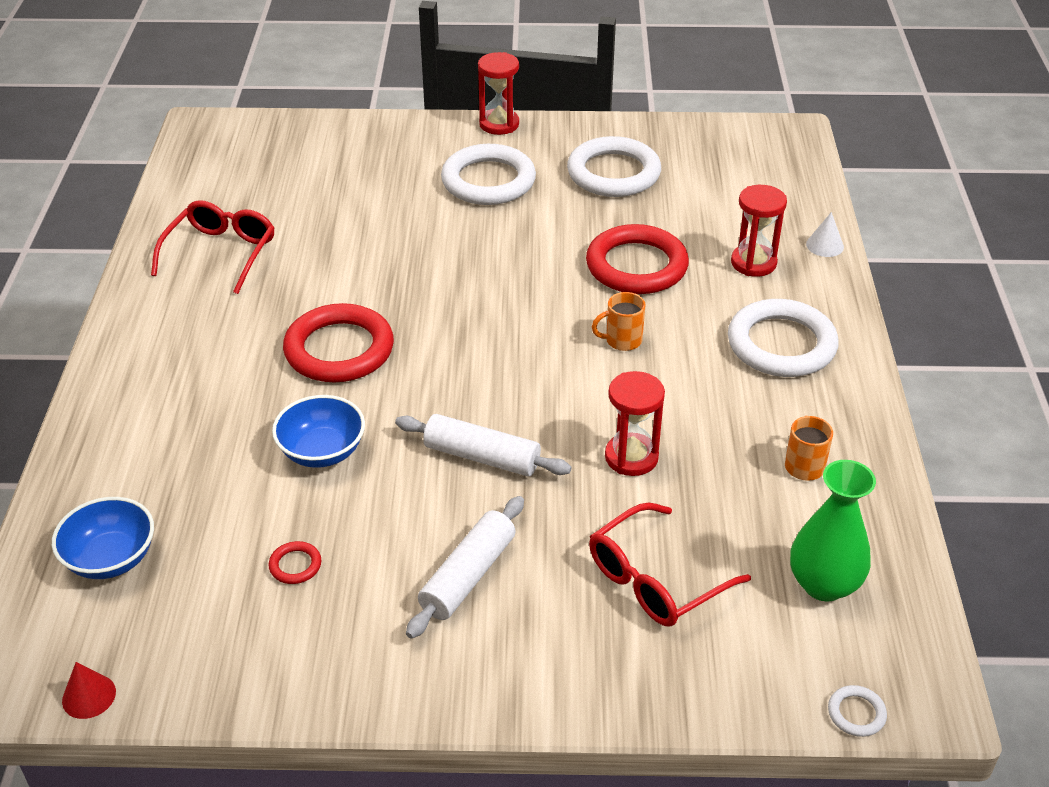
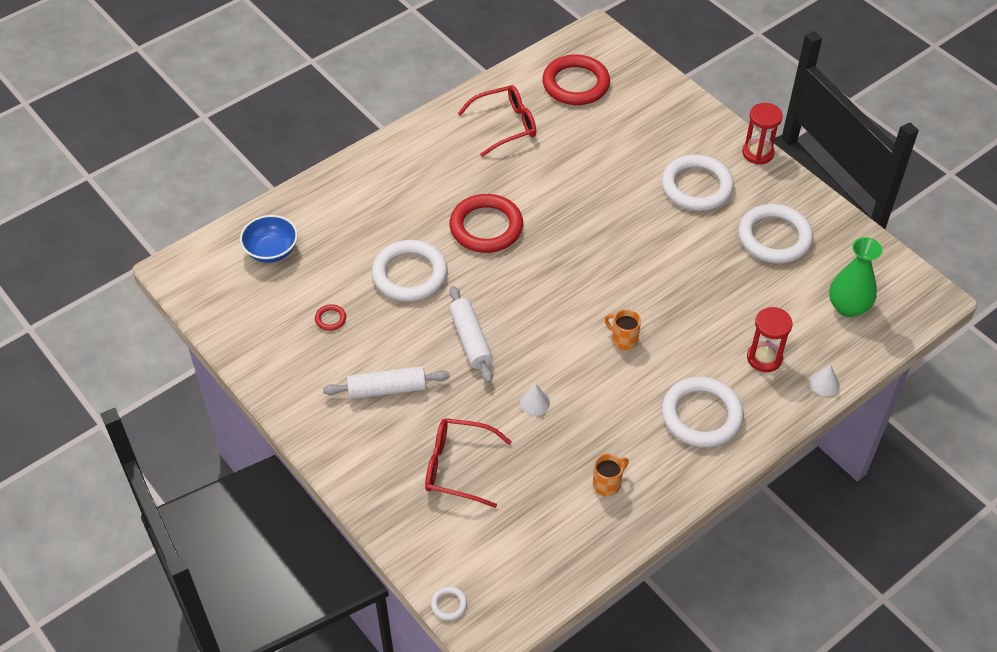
camera: 50 degrees right, 10 degrees up
red cone [62,662,116,719] -> none
blue bowl [272,395,365,468] -> white ring [372,240,448,302]
red ring [586,224,689,294] -> red ring moved to [542,55,610,105]
red hourglass [605,371,665,476] -> white cone [520,384,550,415]
green vase [790,460,876,601] -> green vase moved to [829,237,882,317]

